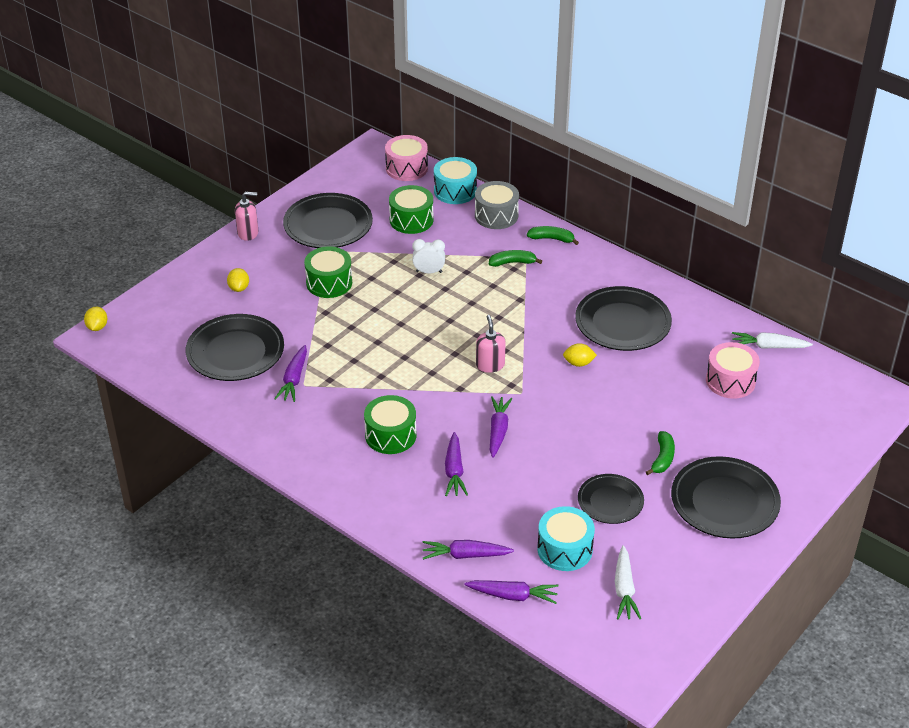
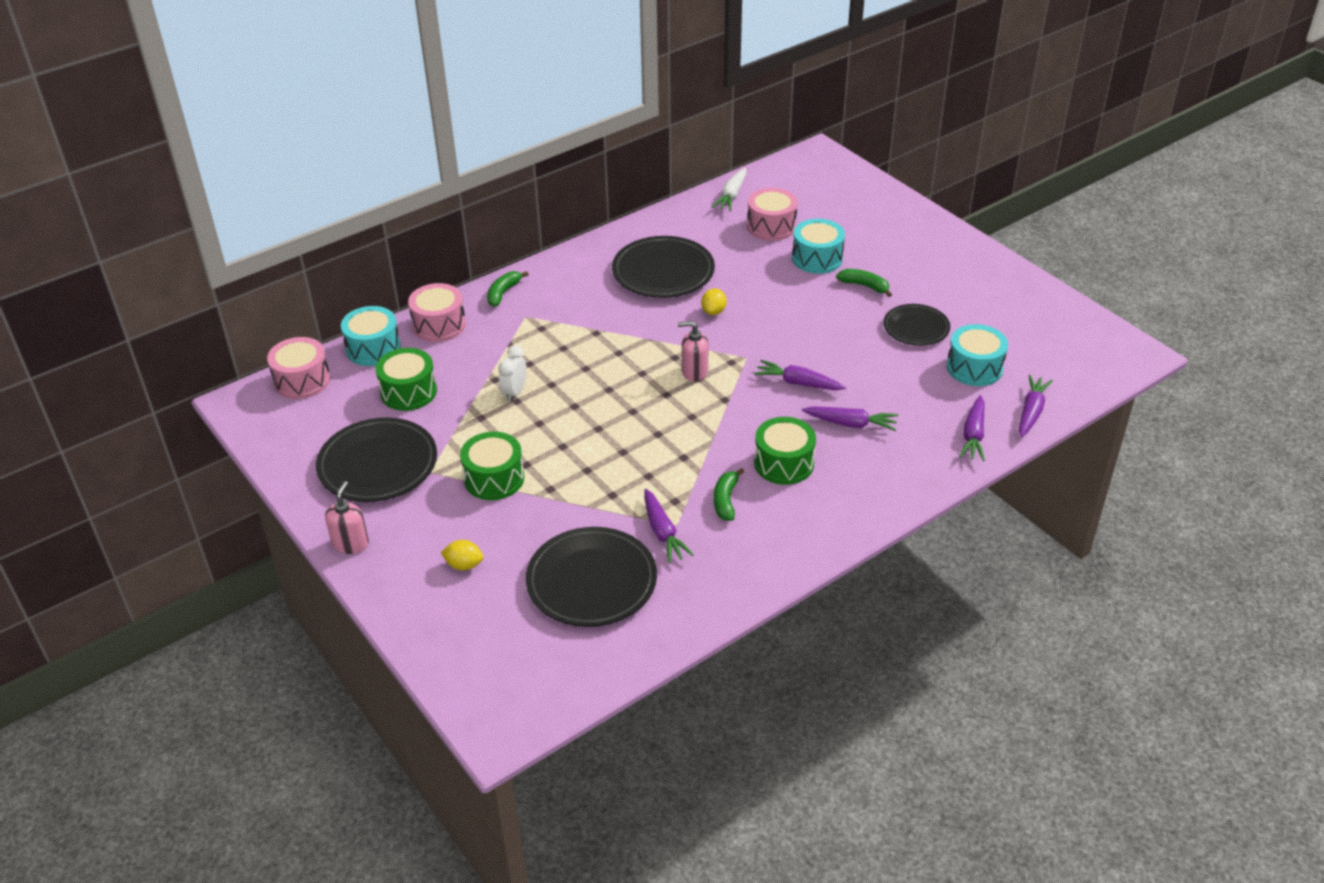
camera: 75 degrees left, 0 degrees up
yellow lemon [84,307,107,331] -> none
purple carrot [274,345,307,402] -> purple carrot turned 45 degrees clockwise [644,489,694,563]
grey drum [475,181,519,229] -> pink drum [408,283,466,342]
green banana [489,250,542,267] -> green banana moved to [714,468,744,521]
white carrot [615,545,641,619] -> none
black plate [671,456,781,538] -> none
none -> turquoise drum [792,219,845,274]

